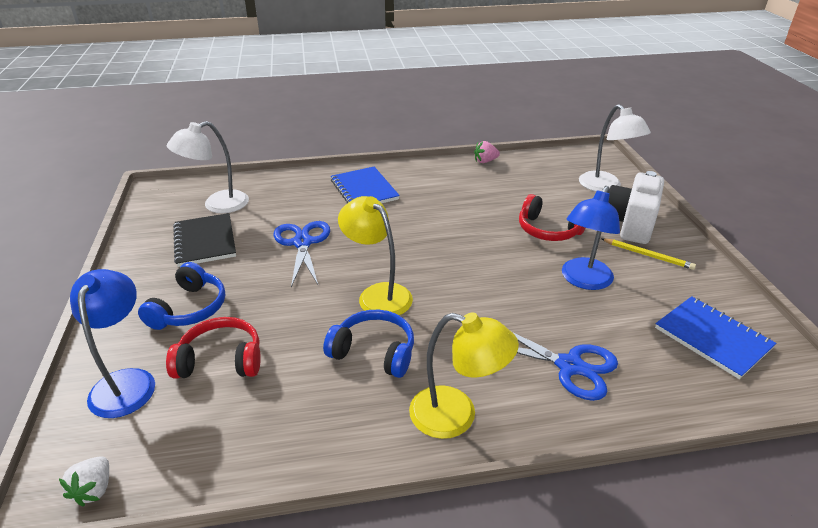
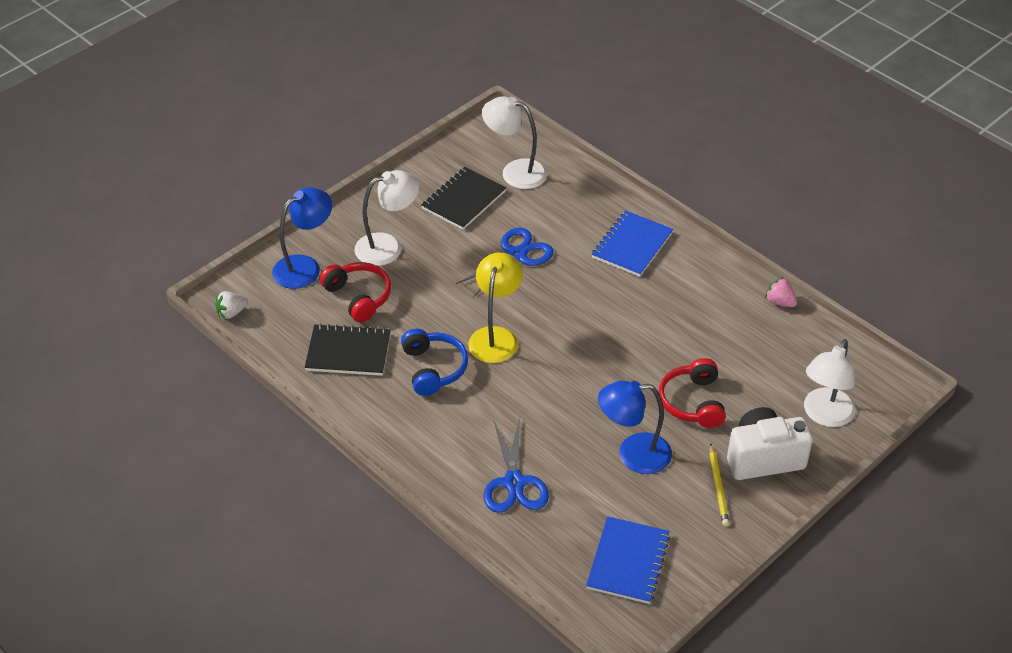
camera: 55 degrees right, 10 degrees up
blue headphones [138,262,225,330] -> white lamp [354,170,420,266]
yellow lamp [409,313,519,439] -> none
none -> black notebook [305,324,391,376]

